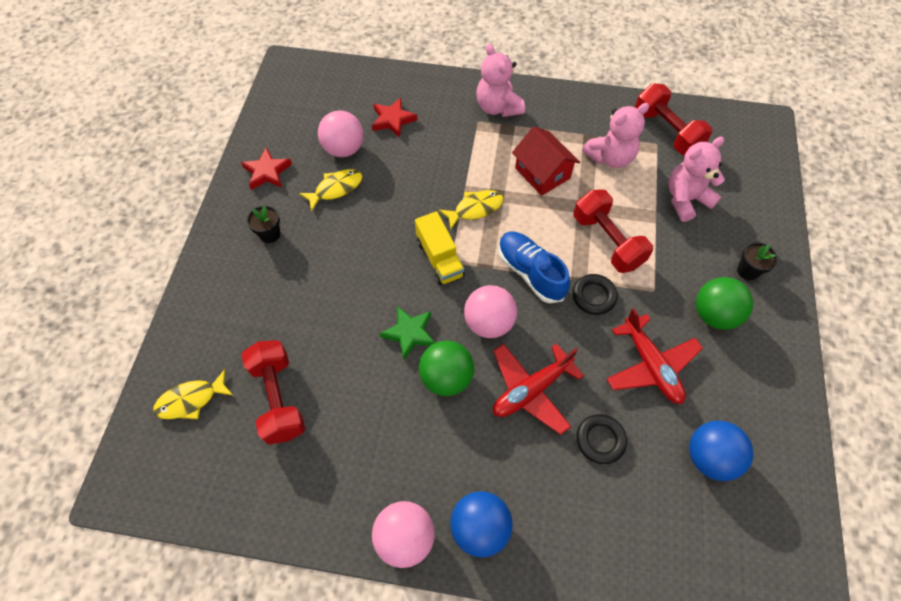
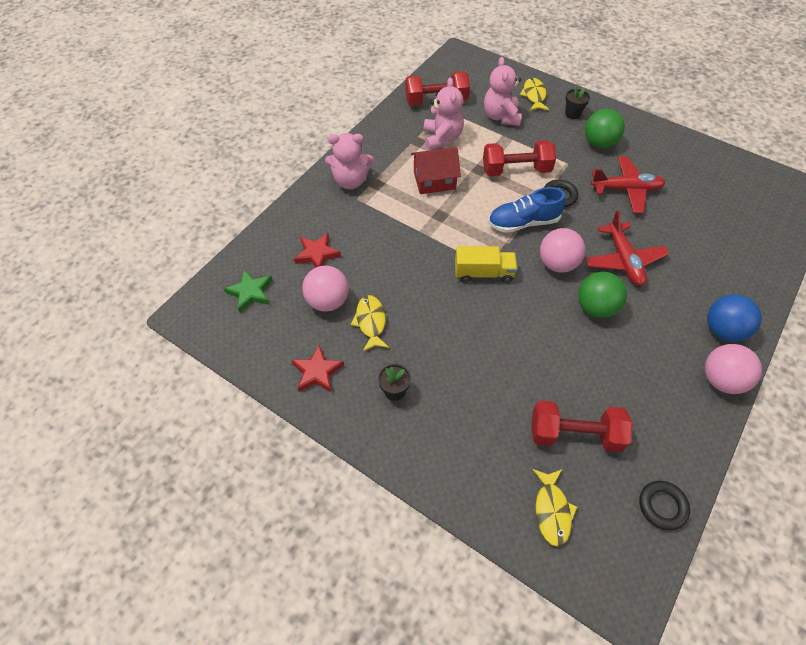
camera: 65 degrees left, 5 degrees down
green star [379,306,435,360] -> green star moved to [224,269,273,313]
yellow fish [439,190,504,230] -> yellow fish moved to [520,78,549,111]
black ring [576,414,627,464] -> black ring moved to [639,481,690,530]
blue ball [689,420,754,481] -> none

